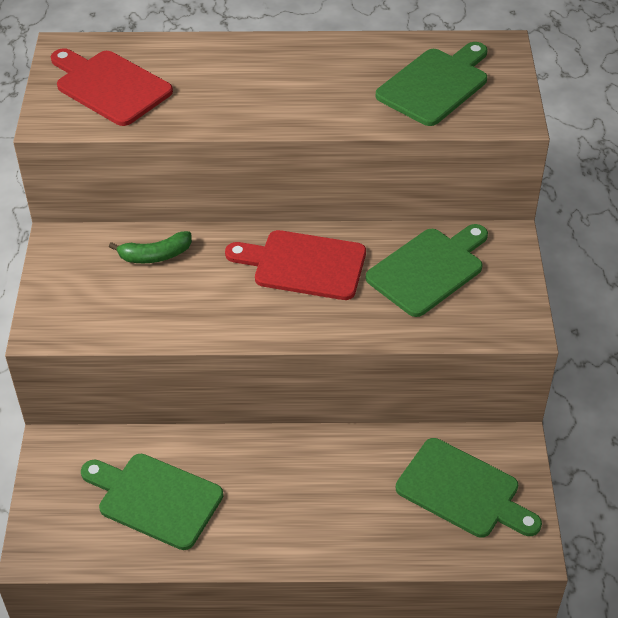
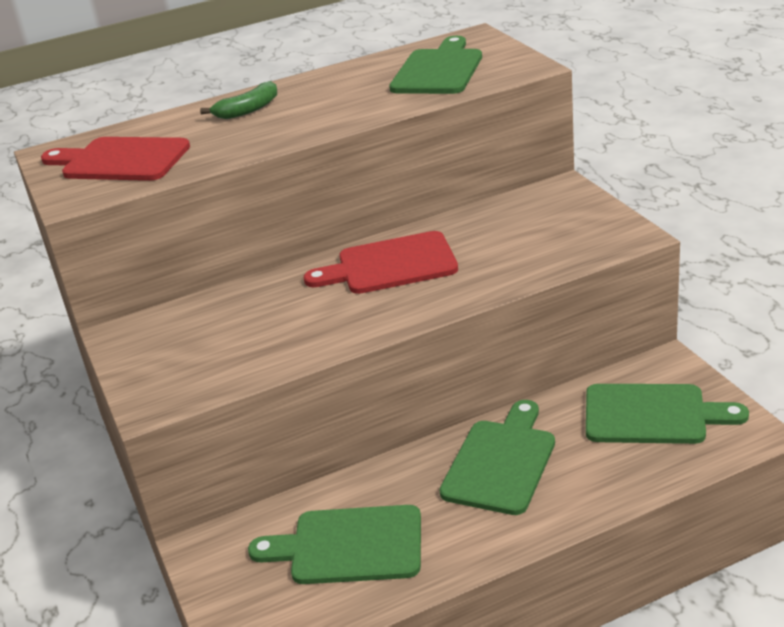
camera: 20 degrees left, 15 degrees down
green banana [109,231,192,263] -> green banana moved to [200,81,277,119]
green cutting board [366,224,488,317] -> green cutting board moved to [439,400,555,515]

